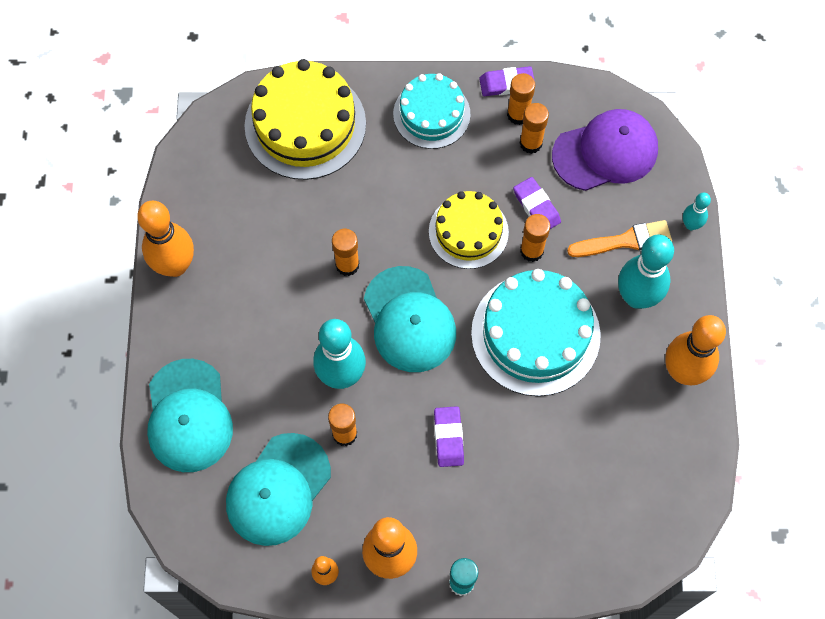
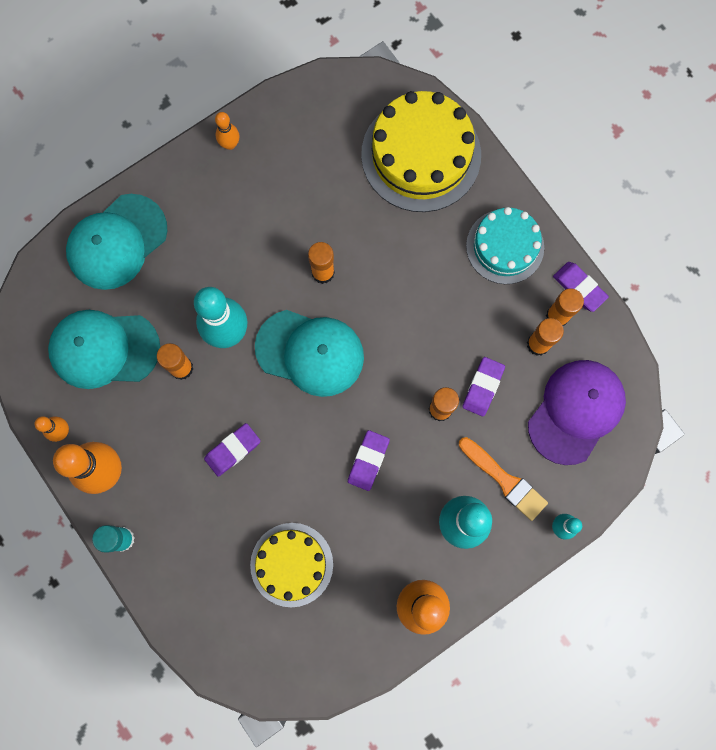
camera: 55 degrees right, 10 degrees up
orange bowling pin [137,201,194,277] -> orange bowling pin [215,112,239,150], size x0.50
turquoise cap [364,266,456,372] -> turquoise cap turned 105 degrees counterclockwise [255,310,364,397]
yellow cake [429,191,509,269] -> yellow cake moved to [250,523,333,607]
turquoise cake [471,269,601,396] -> purple eraser [348,430,390,491]
purple cap [552,109,658,191] -> purple cap turned 90 degrees counterclockwise [528,360,626,465]

